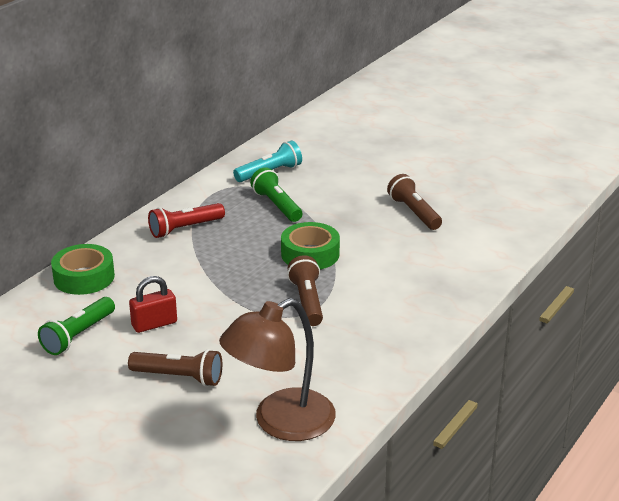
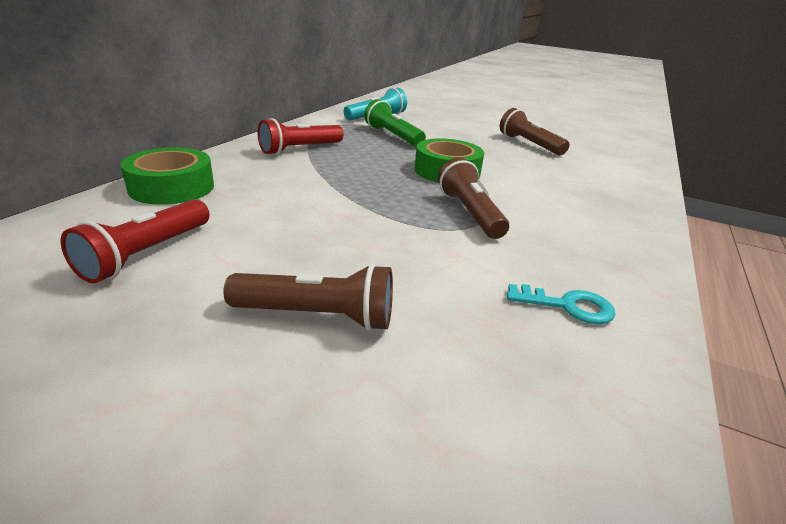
camera: 10 degrees left, 0 degrees up
green flashlight [38,297,115,355] -> red flashlight [61,199,210,283]
red padlock [129,276,177,333] -> none
brown lamp [219,298,336,441] -> none
none -> turquoise key [506,284,615,324]

